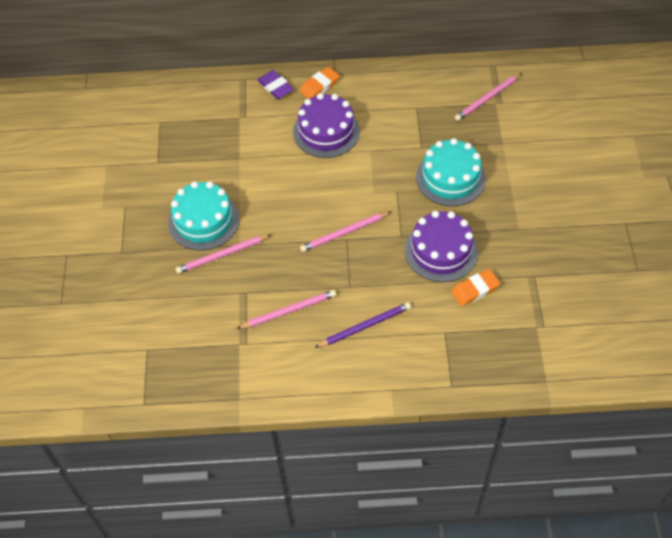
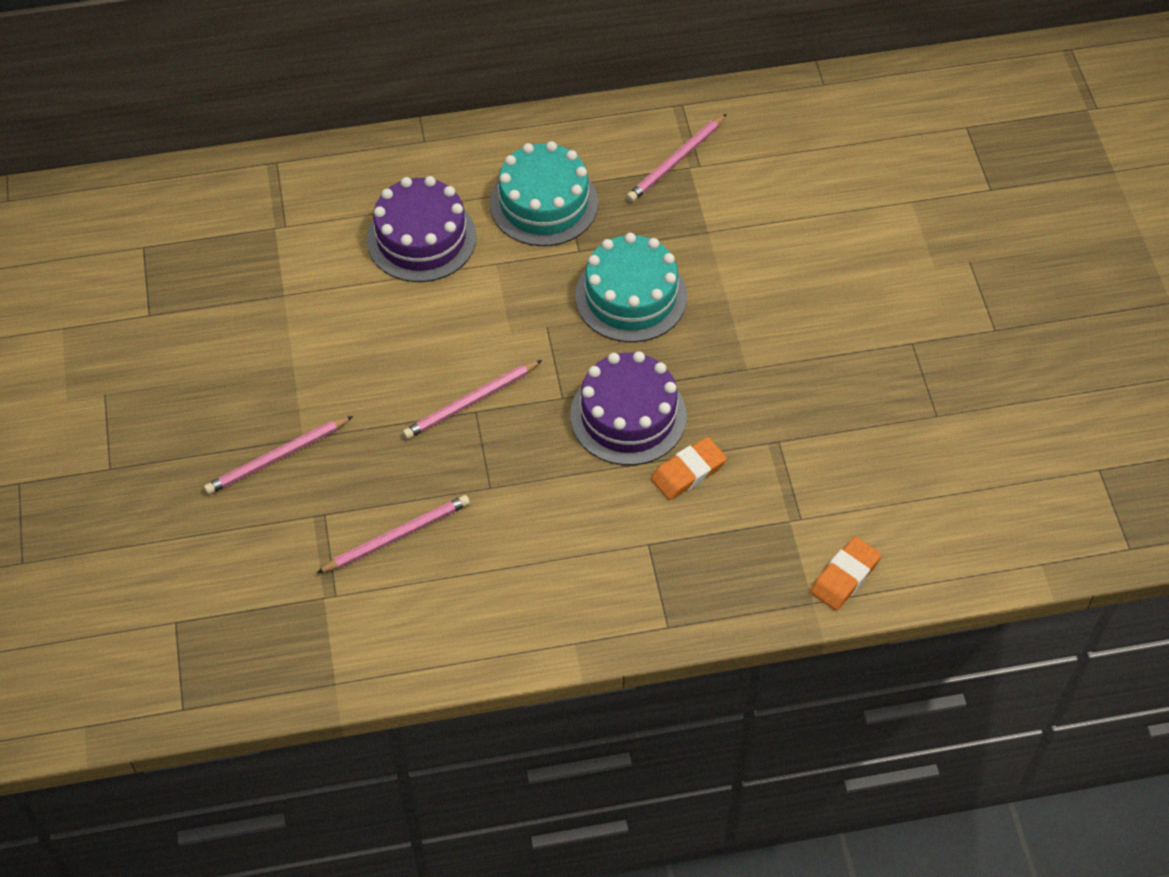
camera: 10 degrees left, 0 degrees up
turquoise cake [168,181,239,250] -> turquoise cake moved to [490,141,598,246]
purple eraser [258,70,294,99] -> none
orange eraser [300,67,340,99] -> orange eraser moved to [810,536,881,610]
purple pencil [315,302,411,348] -> none

